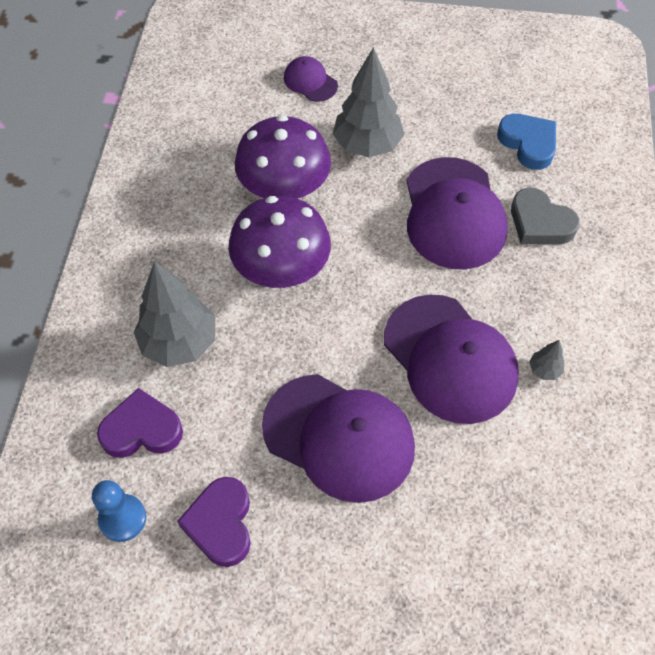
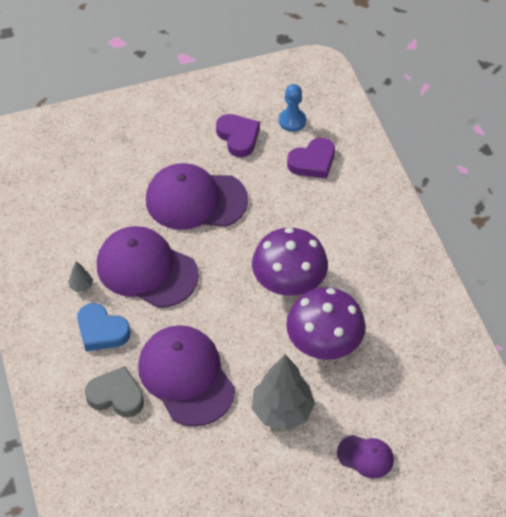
camera: 155 degrees right, 5 degrees down
grey tree [134,261,215,367] -> none
blue heart [497,114,556,170] -> blue heart moved to [77,303,131,351]

